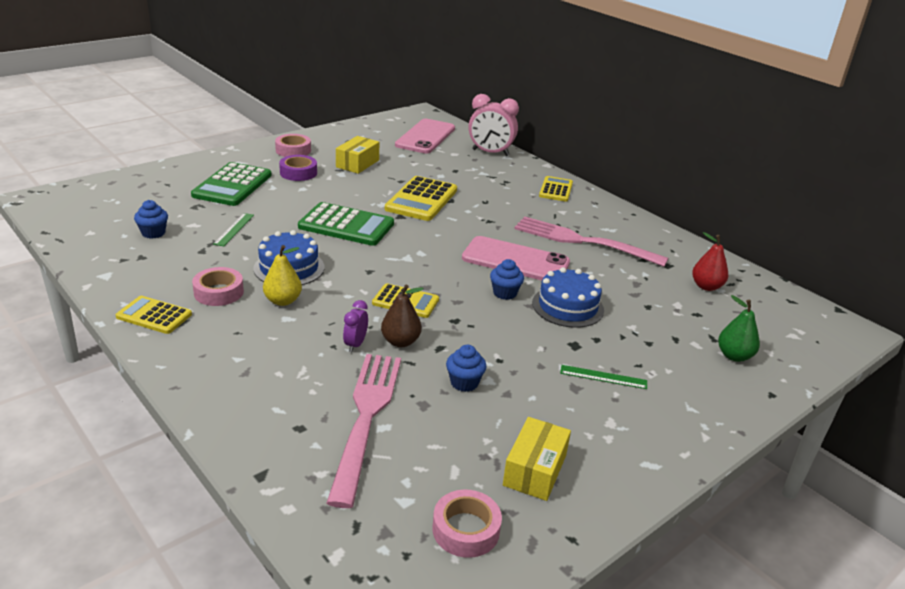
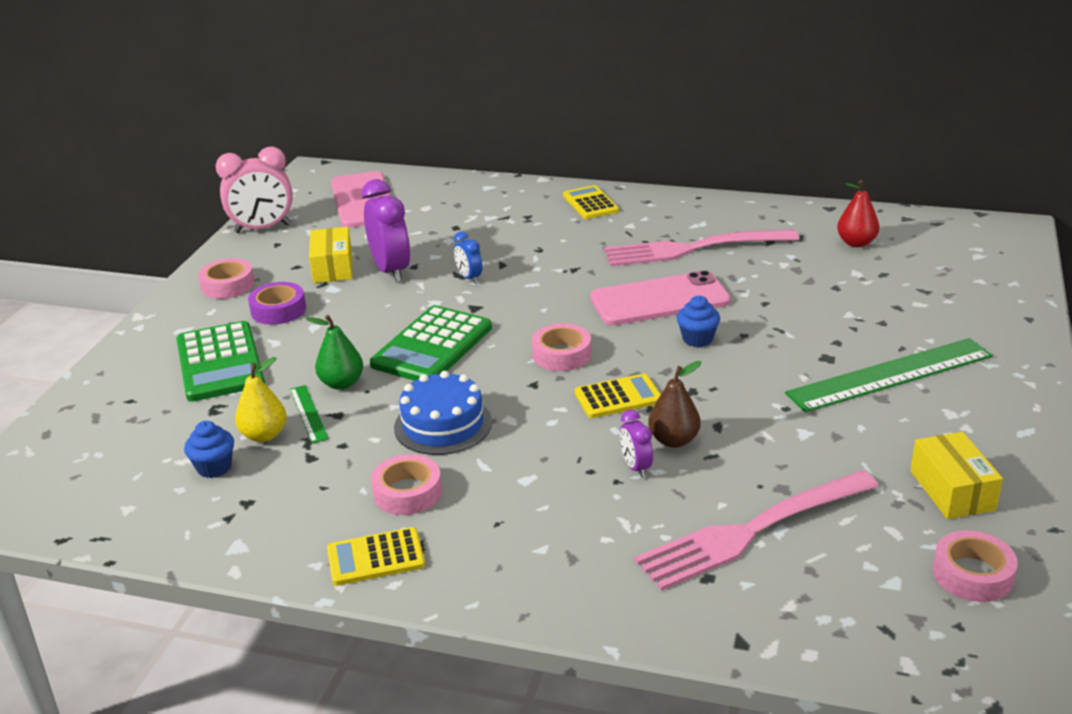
camera: 30 degrees left, 0 degrees up
yellow pear [263,245,302,306] -> yellow pear moved to [235,357,287,442]
green calculator [298,202,394,246] -> green calculator turned 135 degrees clockwise [370,305,492,381]
pink fork [327,354,401,508] -> pink fork turned 90 degrees counterclockwise [634,470,879,591]
yellow calculator [385,176,457,221] -> blue clock [454,231,482,284]
blue cupcake [446,345,486,392] -> none
pink clock [469,94,519,156] -> pink clock moved to [216,147,293,233]
blue cake [532,267,604,328] -> none
green ruler [560,365,647,389] -> green ruler [785,338,993,412], size x2.20
green pear [718,295,760,362] -> green pear moved to [306,315,363,390]
none -> purple clock [362,179,410,283]
none -> pink tape [532,323,591,371]

